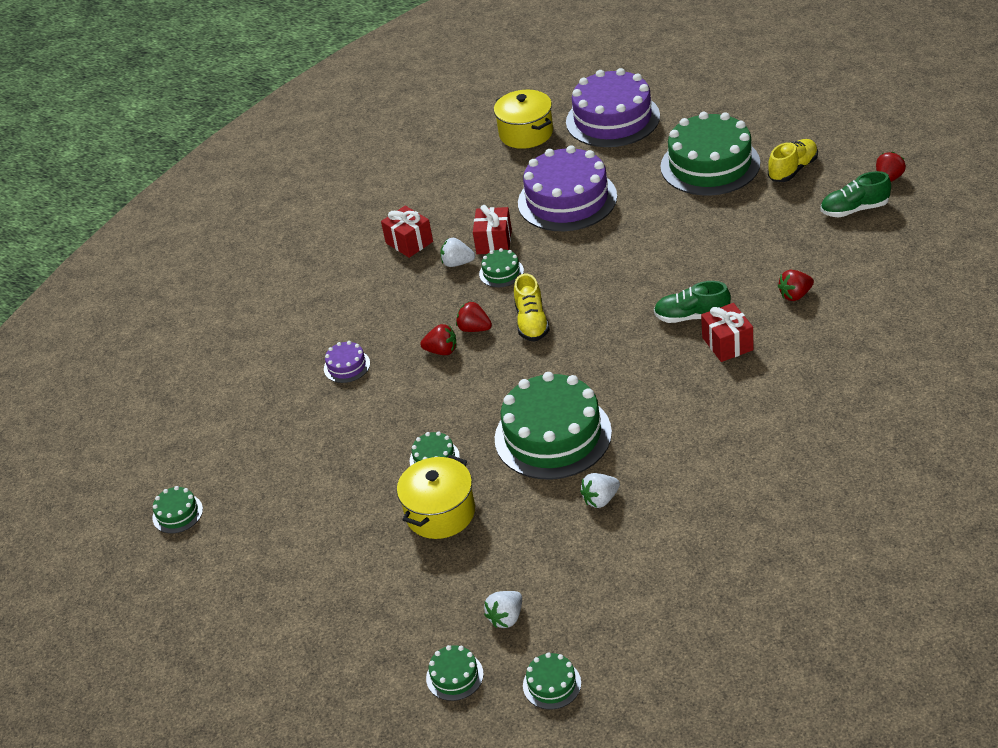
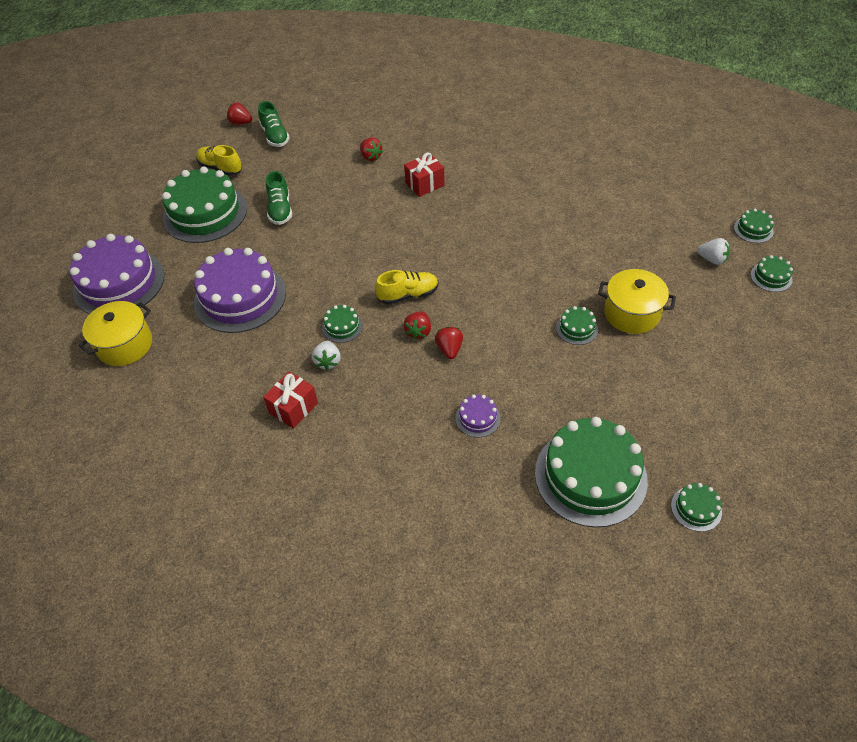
camera: 105 degrees left, 10 degrees up
red gift [473,205,512,254] -> none
green cake [495,372,612,480] -> green cake moved to [535,417,648,527]
white strawberry [580,473,620,508] -> none
green shoe [654,281,731,323] -> green shoe moved to [266,171,292,225]

